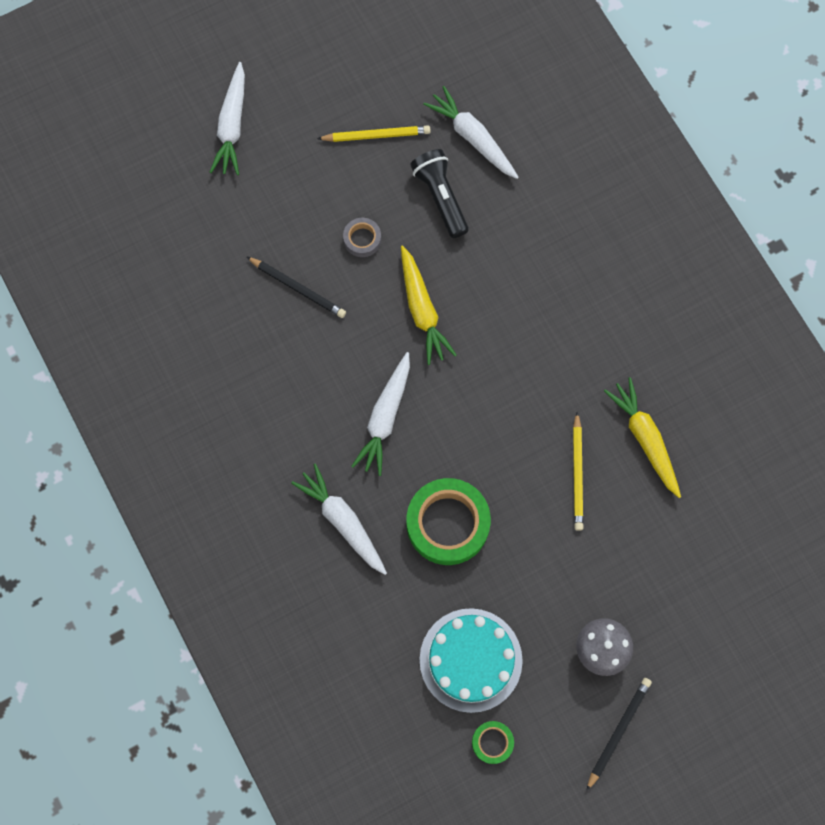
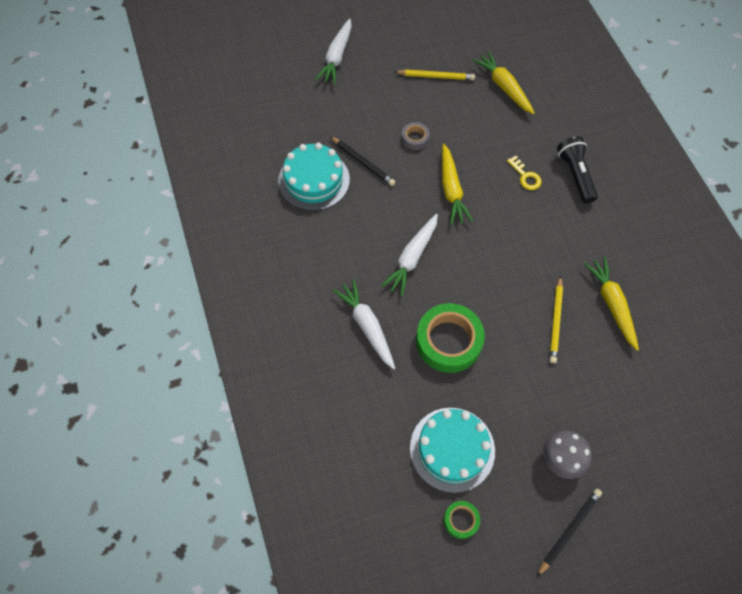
camera: 10 degrees right, 10 degrees down
black flashlight [410,149,469,238] -> black flashlight moved to [557,136,598,204]
white carrot [423,86,519,179] -> yellow carrot [473,51,535,114]
none -> turquoise cake [278,143,350,211]
none -> yellow key [507,155,542,190]

